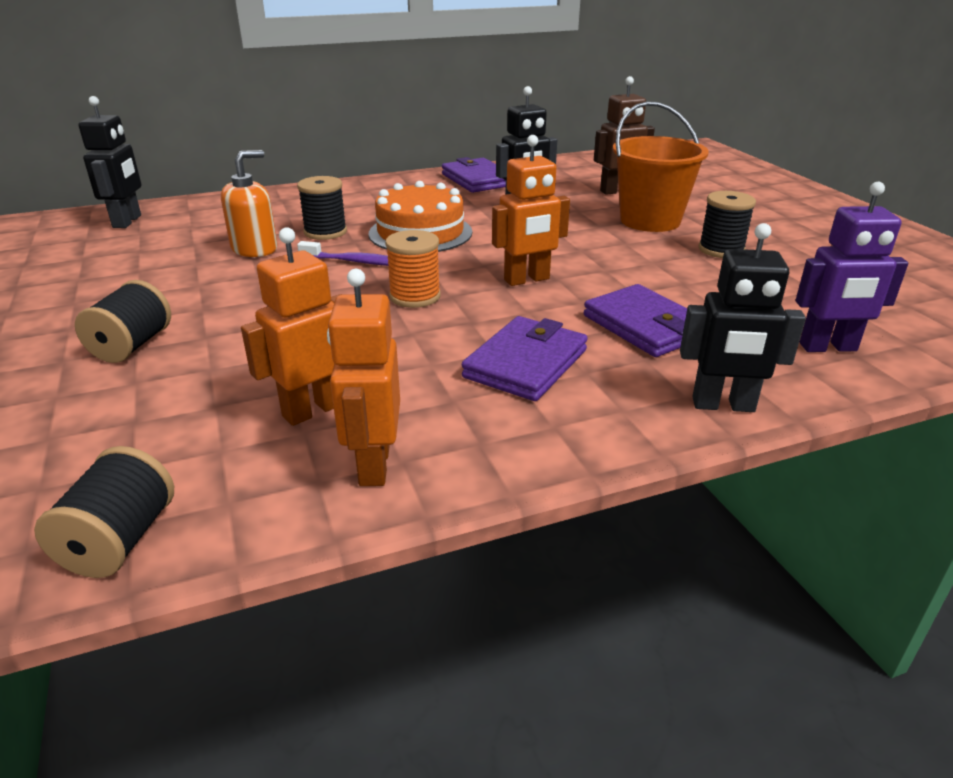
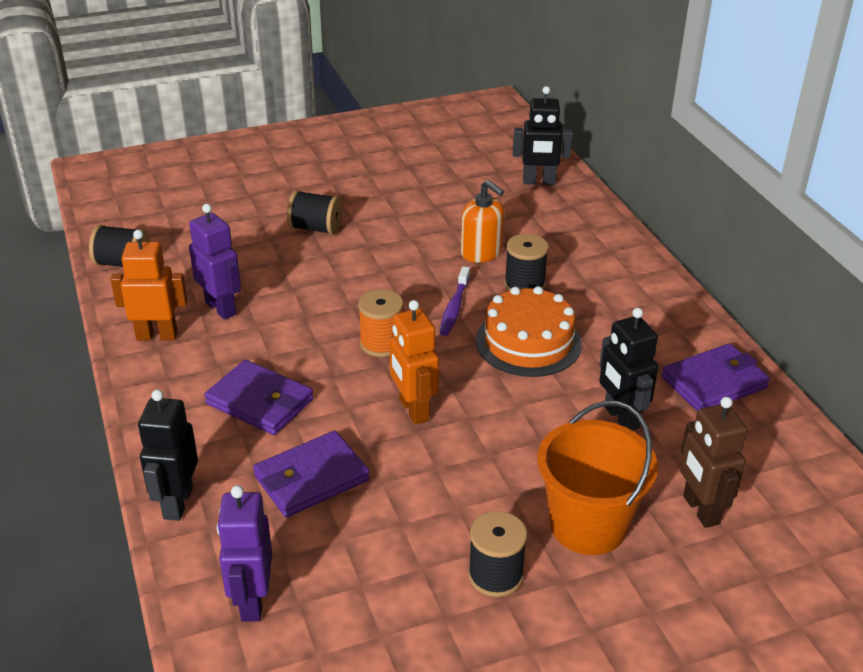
camera: 90 degrees right, 5 degrees up
orange robot [241,227,342,426] -> purple robot [189,204,241,320]

